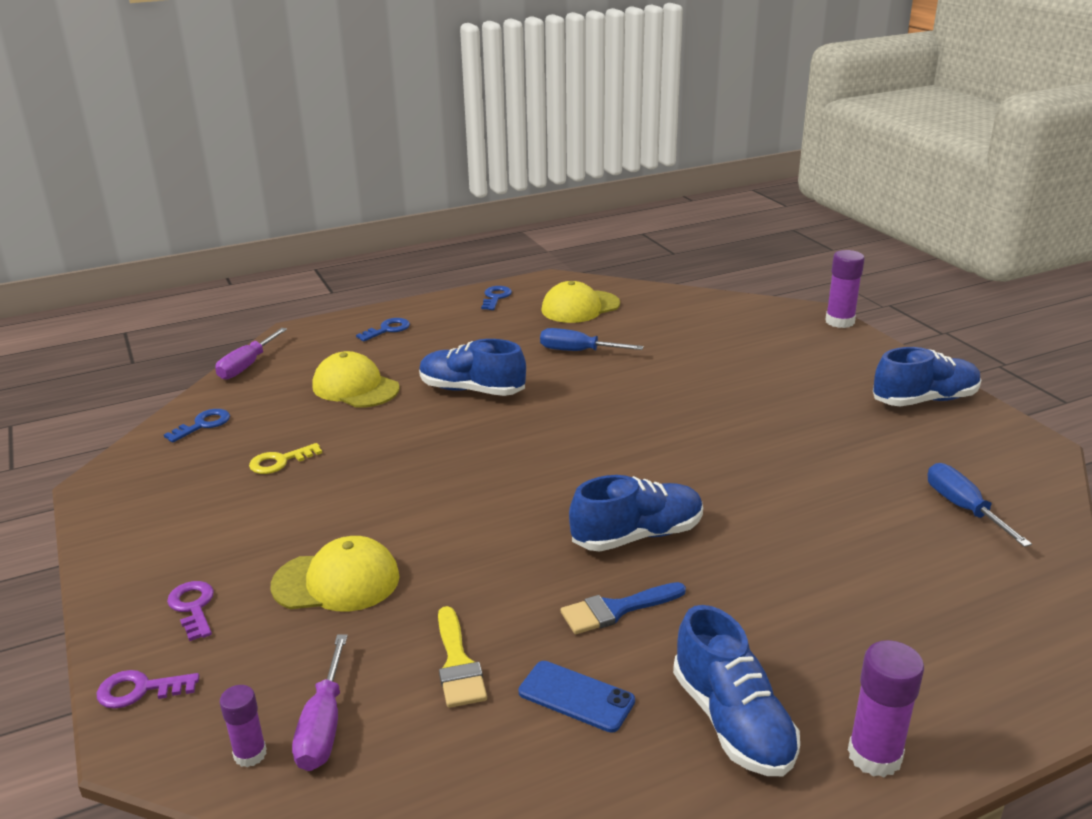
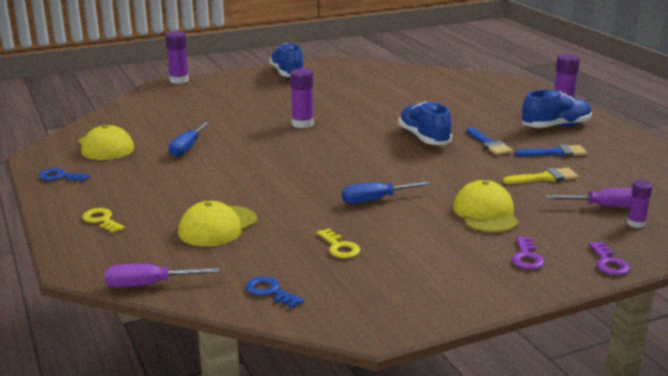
camera: 90 degrees left, 5 degrees down
purple key [167,581,214,641] -> purple key turned 60 degrees counterclockwise [512,237,545,270]
purple screwdriver [215,328,287,380] -> purple screwdriver turned 150 degrees clockwise [105,264,220,288]
blue key [356,318,410,341] -> yellow key [82,208,125,233]
blue shoe [419,339,526,396] -> none
blue phone [519,661,635,733] -> blue brush [515,145,587,157]
blue screwdriver [928,463,1032,547] -> blue screwdriver moved to [342,181,431,204]
none -> purple glue stick [290,68,314,128]

